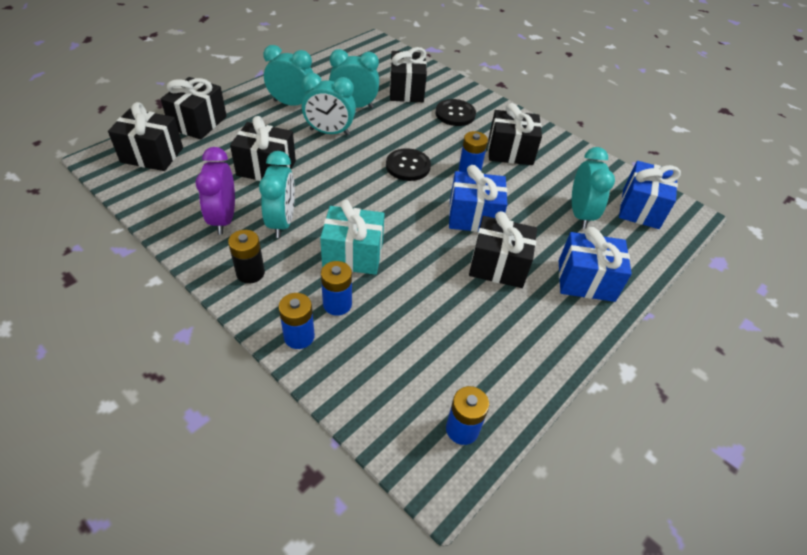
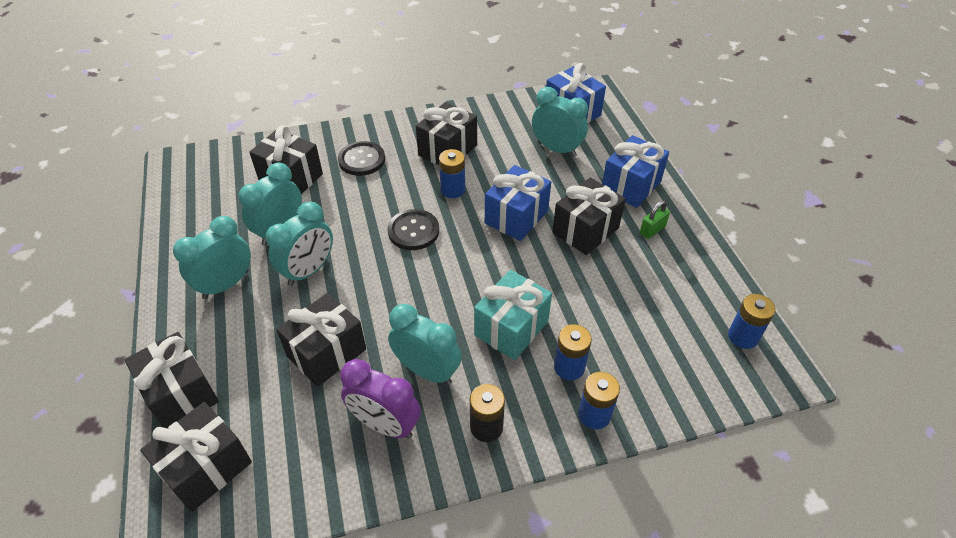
camera: 55 degrees left, 0 degrees up
none -> green padlock [640,200,670,239]

